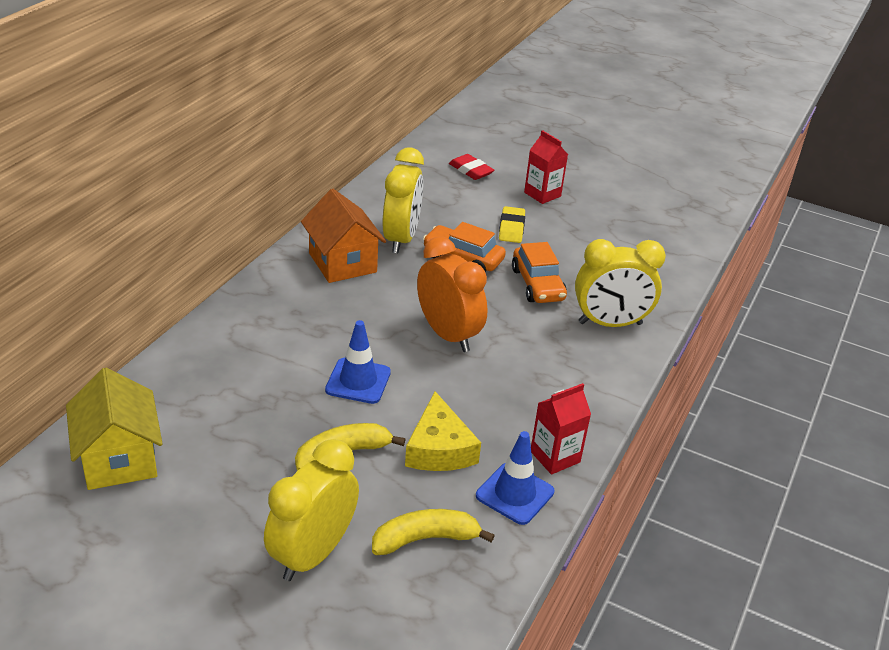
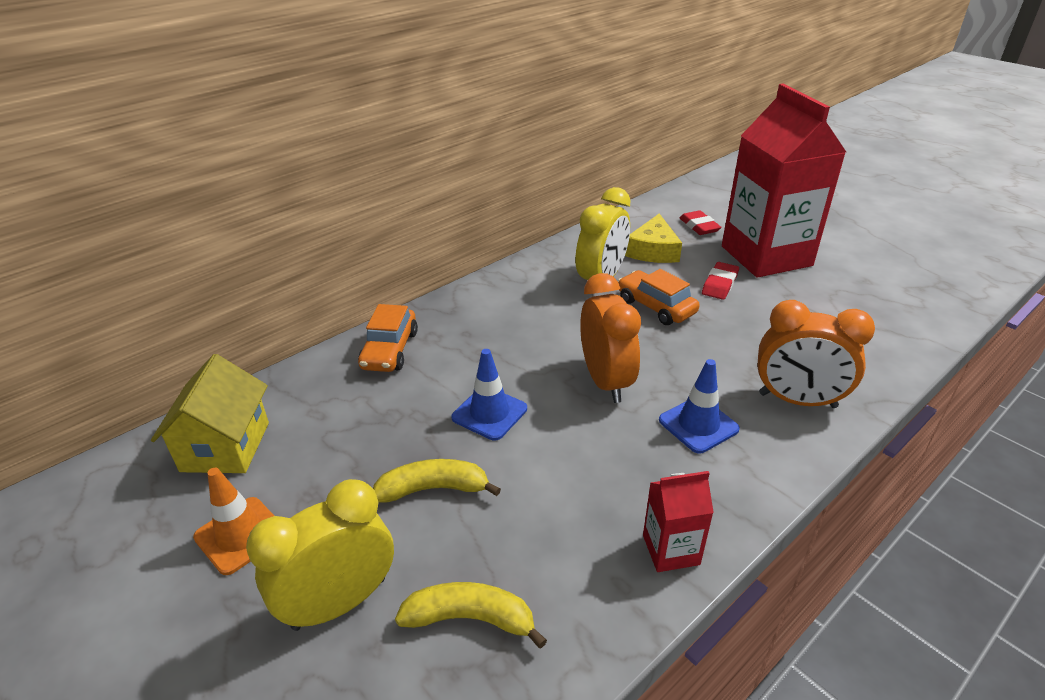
camera: 25 degrees right, 0 degrees up
orange house [301,189,386,283] -> none
yellow cheese [405,391,481,471] -> yellow cheese moved to [625,213,682,263]
blue traffic cone [476,431,554,525] -> blue traffic cone moved to [659,359,740,453]
yellow eraser [499,206,525,243] -> red eraser [702,262,739,300]
orange car [512,242,567,303] -> orange car moved to [358,304,418,372]
red carton [524,130,568,204] -> red carton [722,84,846,278], size x2.36
yellow clock [575,239,666,327] -> orange clock [757,300,875,408]
none -> orange traffic cone [193,468,274,575]

